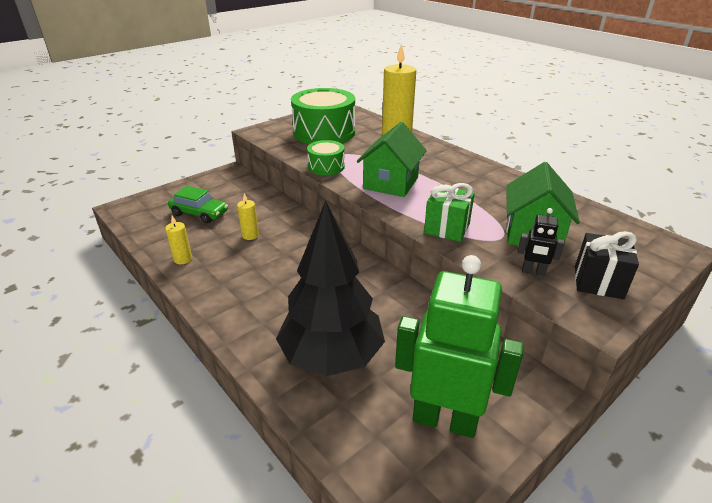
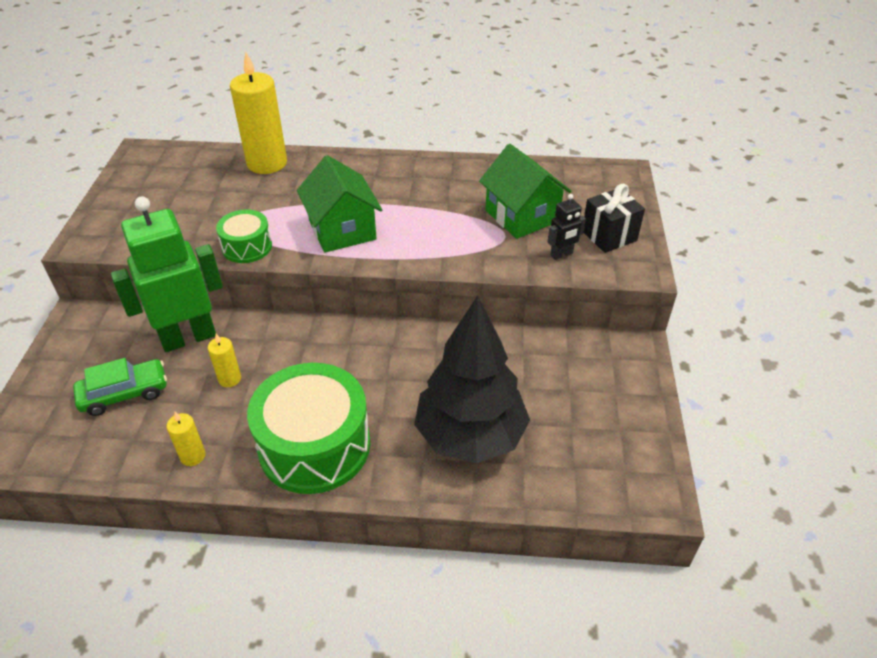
camera: 45 degrees left, 10 degrees up
green drum [291,88,355,144] -> green drum moved to [247,363,370,494]
green robot [395,255,524,438] -> green robot moved to [111,196,223,352]
green gift [424,183,475,242] -> none

